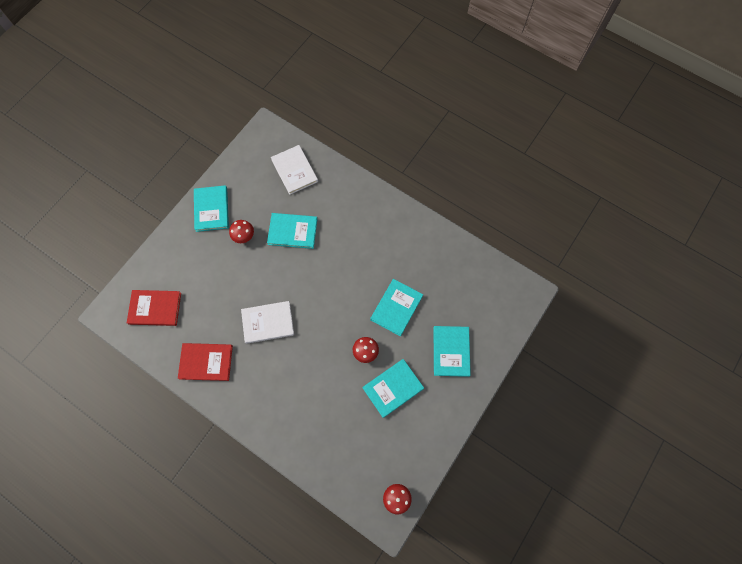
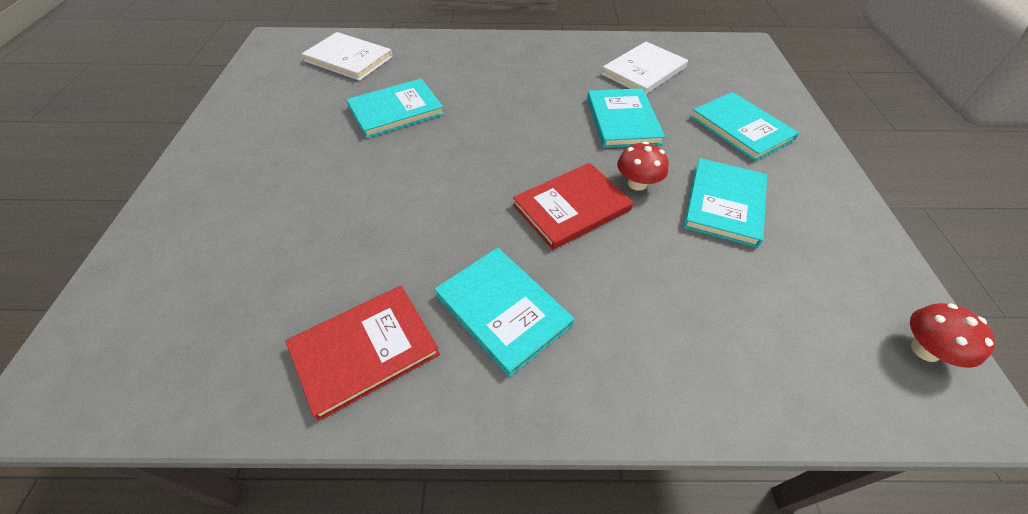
camera: 35 degrees left, 20 degrees down
red book [127,290,181,326] -> red book moved to [513,163,633,250]
turquoise book [194,185,229,232] -> turquoise book moved to [435,248,574,377]
red mushroom [229,220,254,243] -> none
white book [241,301,294,344] -> white book moved to [602,42,688,94]

